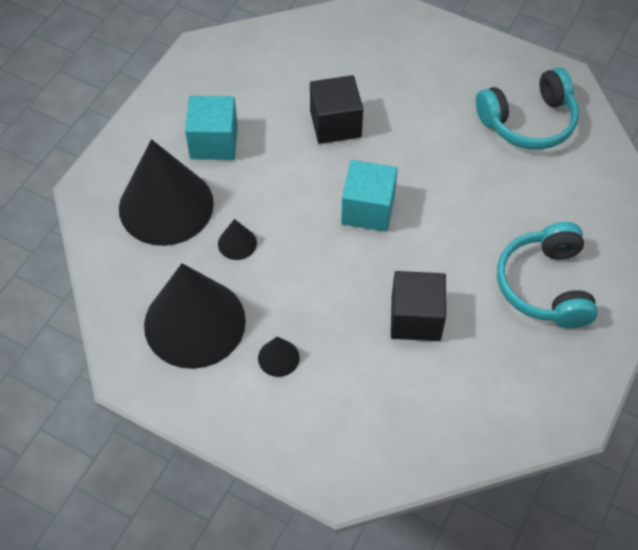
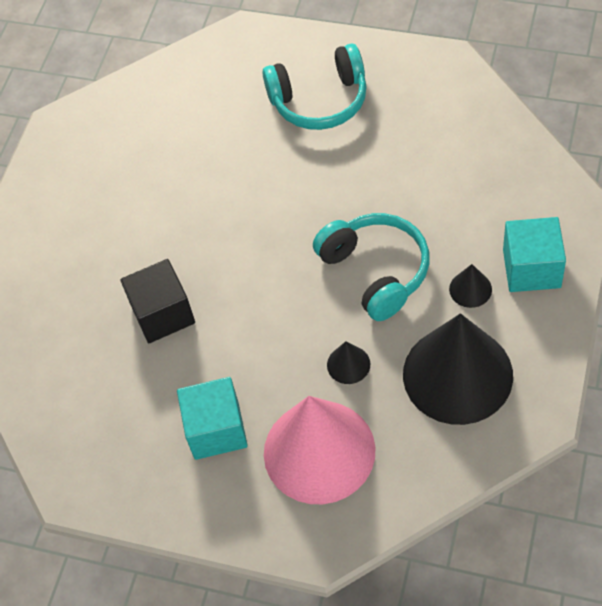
camera: 95 degrees left, 0 degrees up
black cone [119,139,214,246] -> pink cone [264,396,375,504]
turquoise cube [341,160,398,232] -> turquoise cube moved to [503,217,566,292]
black cube [391,271,446,341] -> none
turquoise headphones [476,67,579,150] -> turquoise headphones moved to [313,213,430,321]

